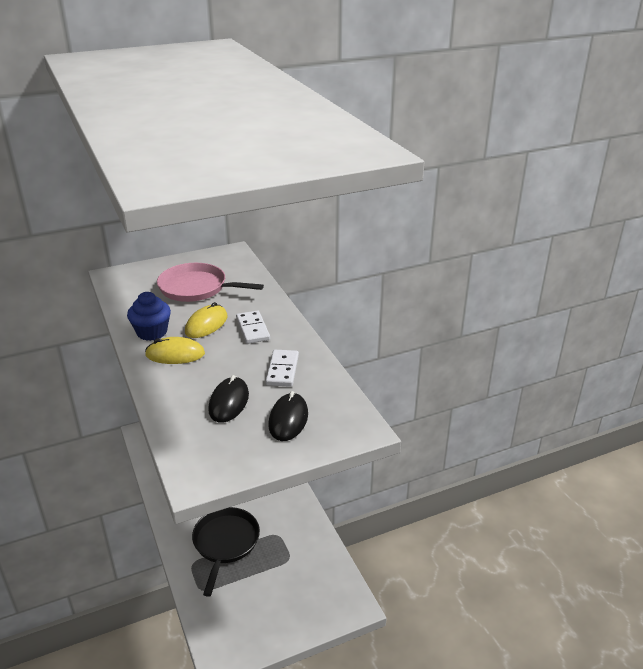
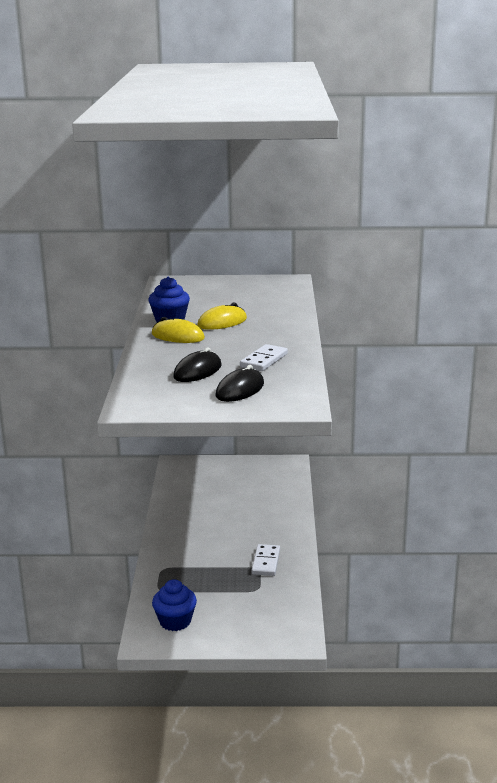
camera: 25 degrees right, 10 degrees down
pink pan [157,263,264,302] -> none
black pan [192,507,260,597] -> none
white domino [236,310,270,344] -> white domino moved to [252,544,280,576]
none -> blue cupcake [152,579,197,631]

